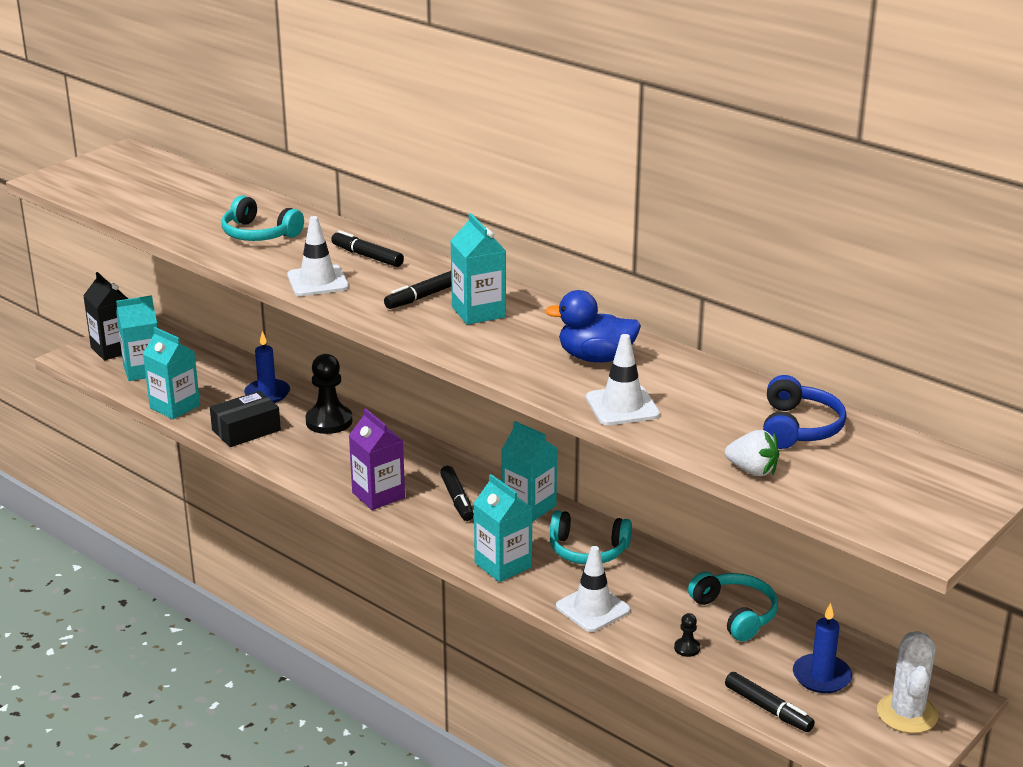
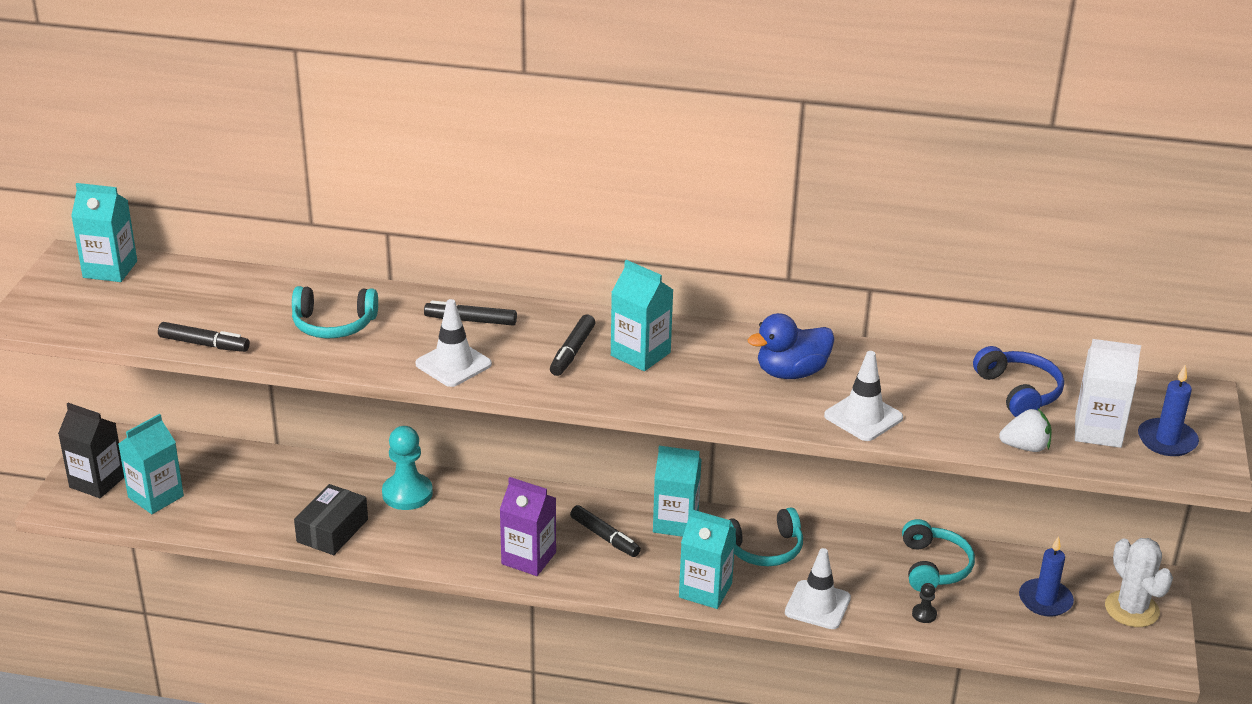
camera: 30 degrees left, 5 degrees up
turquoise carton [143,327,200,419] -> turquoise carton moved to [71,183,137,282]
blue candle [244,331,290,403] -> blue candle moved to [1138,365,1199,456]
black pawn [305,354,352,434] -> turquoise pawn [382,426,433,510]
turquoise headphones [688,572,778,641] -> turquoise headphones turned 60 degrees clockwise [902,519,975,592]
black marker [725,672,815,732] -> black marker moved to [158,322,250,352]
none -> white carton [1075,339,1141,448]

